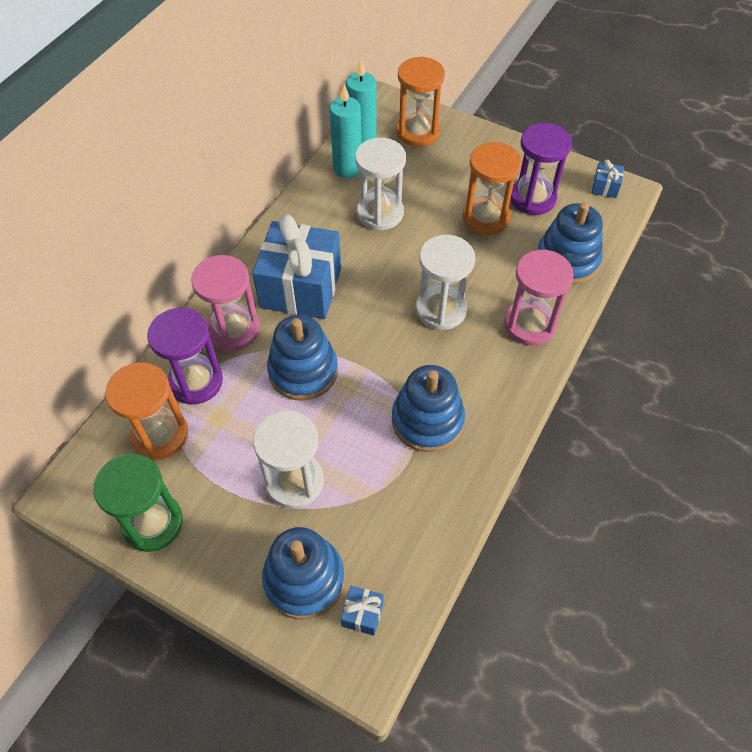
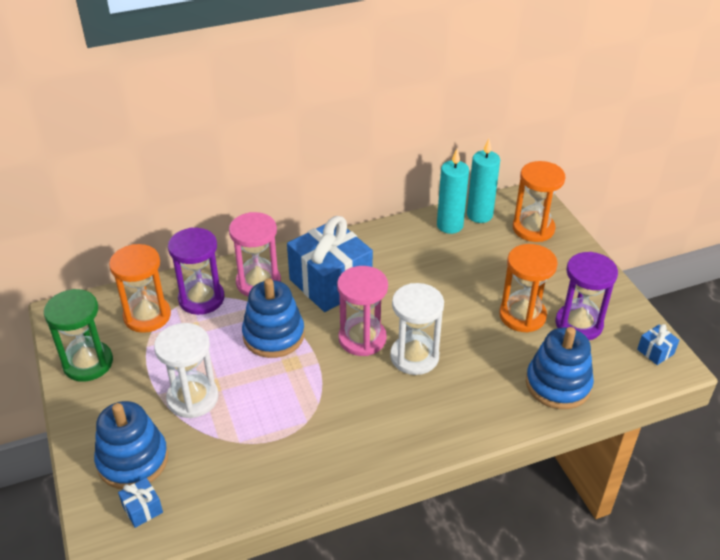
camera: 40 degrees right, 15 degrees down
white hourglass [355,138,406,230] -> none
blue stacking toy [392,365,465,452] -> none
pink hourglass [504,250,574,345] -> pink hourglass moved to [337,266,388,356]

